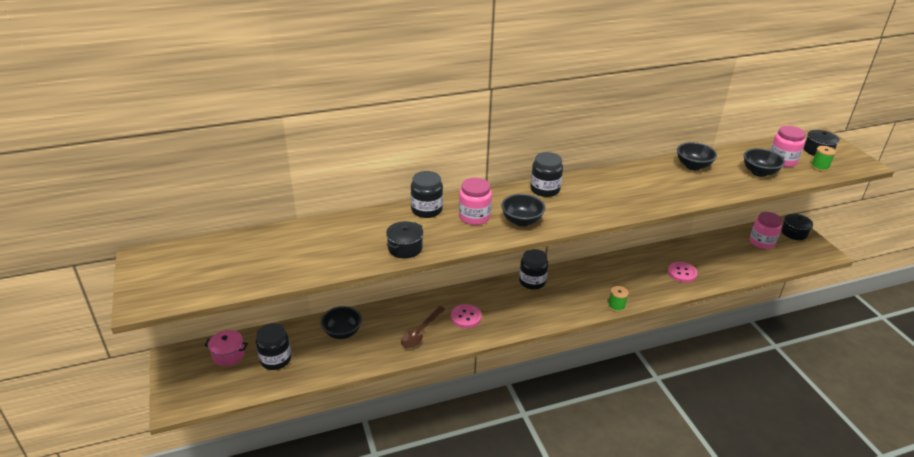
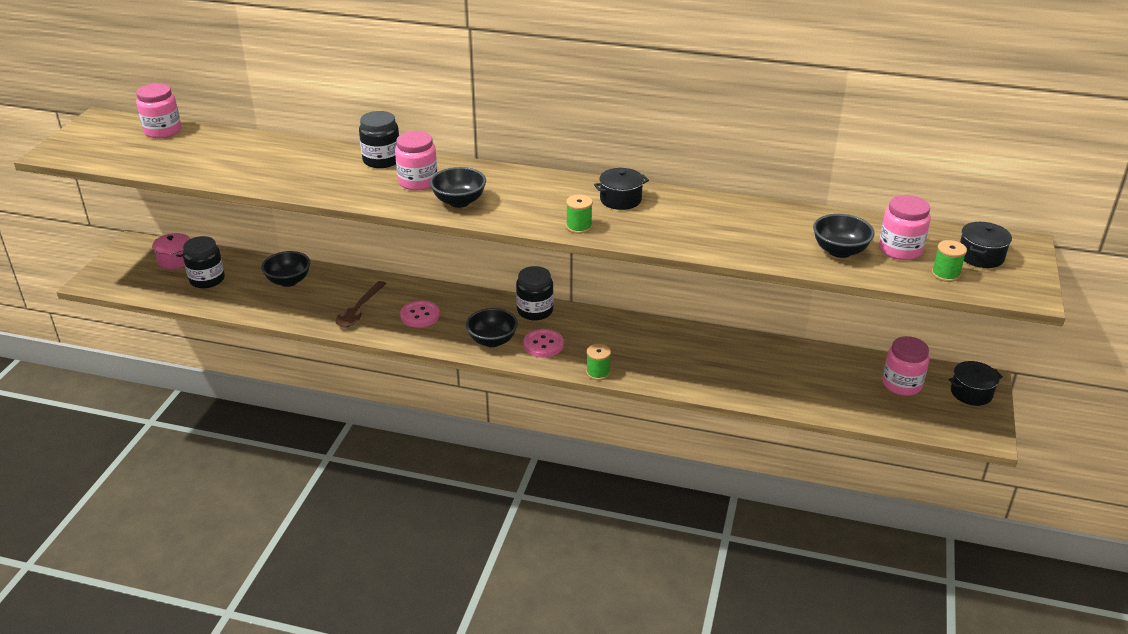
camera: 35 degrees right, 0 degrees up
black pot [386,221,423,259] -> black pot moved to [594,168,649,210]
brown spoon [401,306,446,348] -> brown spoon turned 45 degrees counterclockwise [335,281,386,327]
black jar [530,152,563,197] -> none
pink button [668,262,697,283] -> pink button moved to [523,329,564,357]
black bowl [677,142,717,170] -> black bowl moved to [466,308,518,347]
none -> pink jar [136,83,181,138]
none -> green spool [566,195,593,234]

